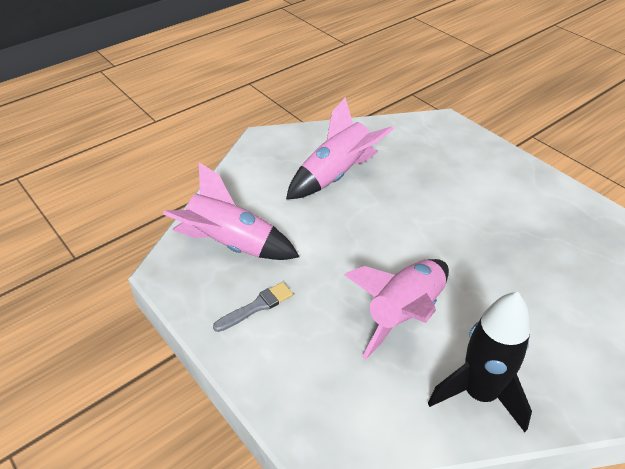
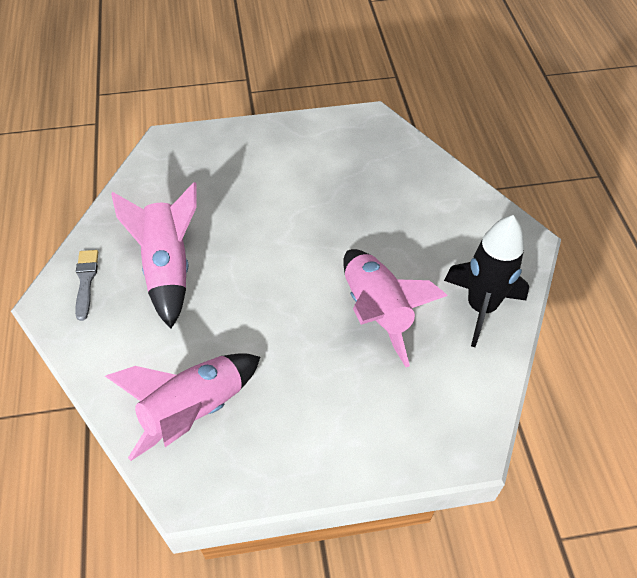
camera: 60 degrees left, 10 degrees up
grey brush [213,282,293,332] -> grey brush moved to [75,250,98,321]

